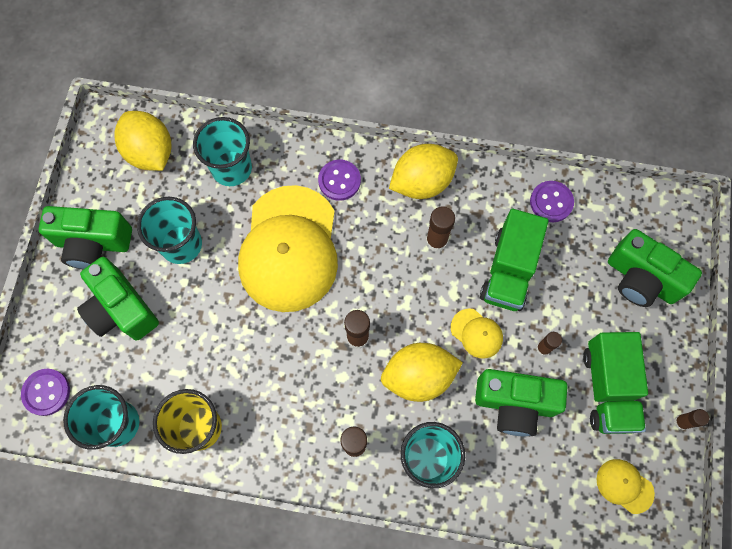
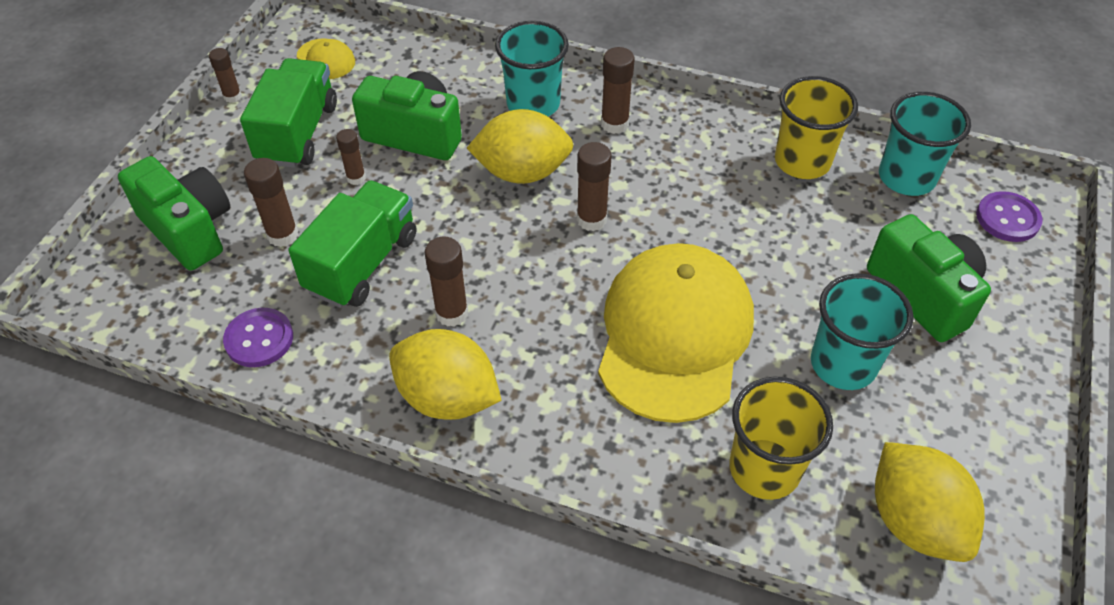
camera: 170 degrees left, 20 degrees down
green camera [39,206,132,269] -> none
turquoise cup [193,117,252,186] -> yellow cup [729,376,833,500]
purple button [318,160,361,201] -> none
yellow lemon [389,144,458,199] -> yellow lemon turned 45 degrees clockwise [389,329,502,420]
yellow cap [451,309,503,359] -> none
none -> brown glue stick [244,158,298,247]

